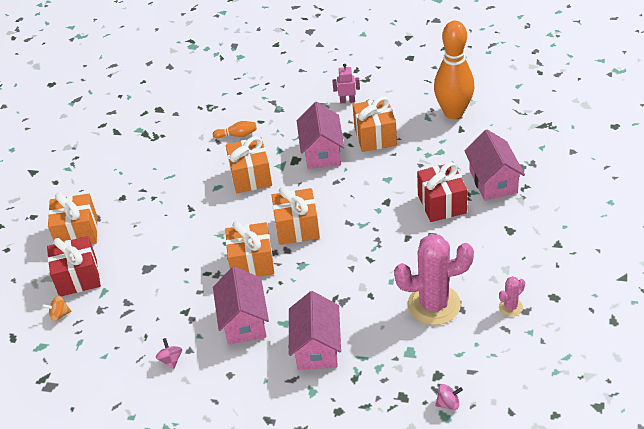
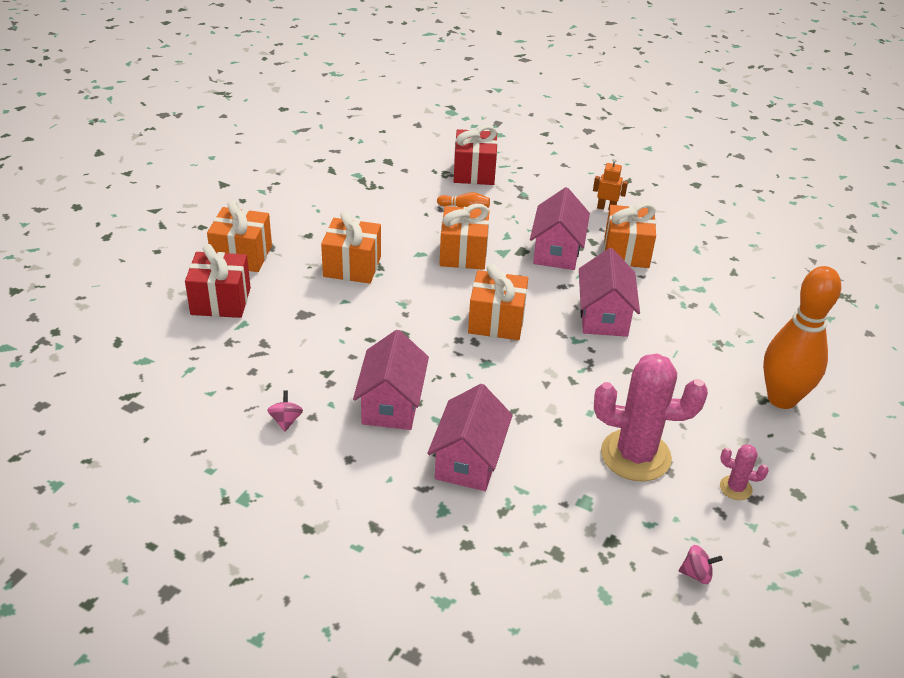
camera: 10 degrees right, 5 degrees down
orange spinning top [42,296,71,321] -> none
orange gift [225,221,274,277] -> orange gift moved to [321,211,381,284]
pink robot [332,64,360,103] -> orange robot [593,158,628,210]
red gift [417,162,467,222] -> red gift moved to [454,125,498,185]
orange bowling pin [434,21,474,119] -> orange bowling pin moved to [763,266,841,409]
pink spinning top [435,384,463,410] -> pink spinning top moved to [679,545,723,584]
pink house [464,130,525,201] -> pink house moved to [579,248,640,337]
pink cactus [499,276,525,317] -> pink cactus turned 45 degrees clockwise [720,444,769,500]

